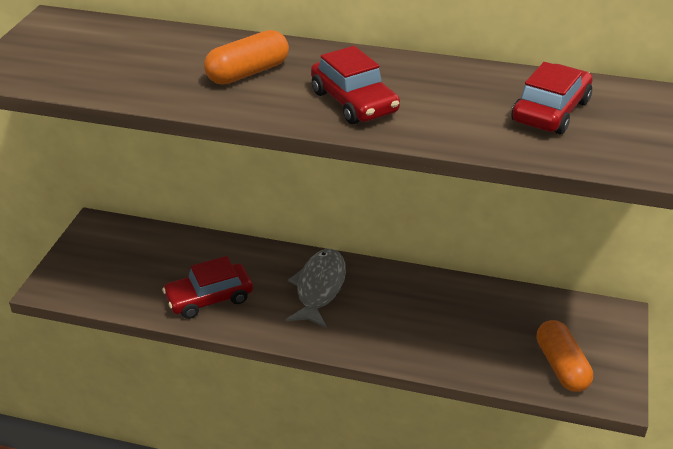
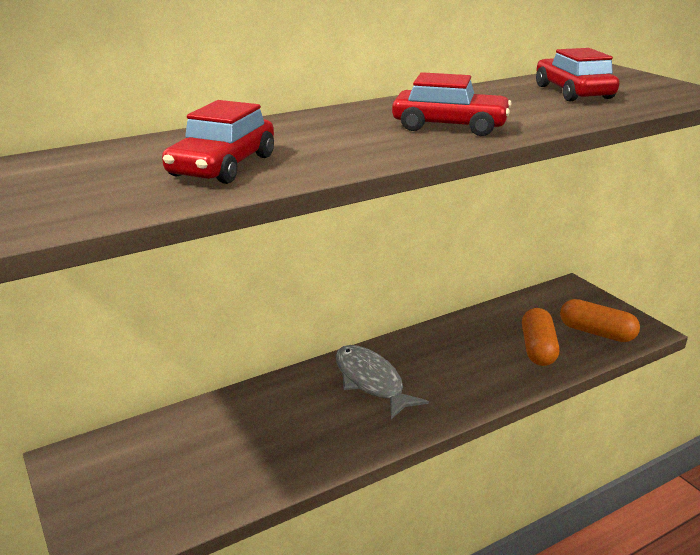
camera: 45 degrees left, 10 degrees down
red car [162,256,253,319] -> red car moved to [162,100,274,184]
orange capsule [204,30,289,84] -> orange capsule moved to [522,308,559,366]

